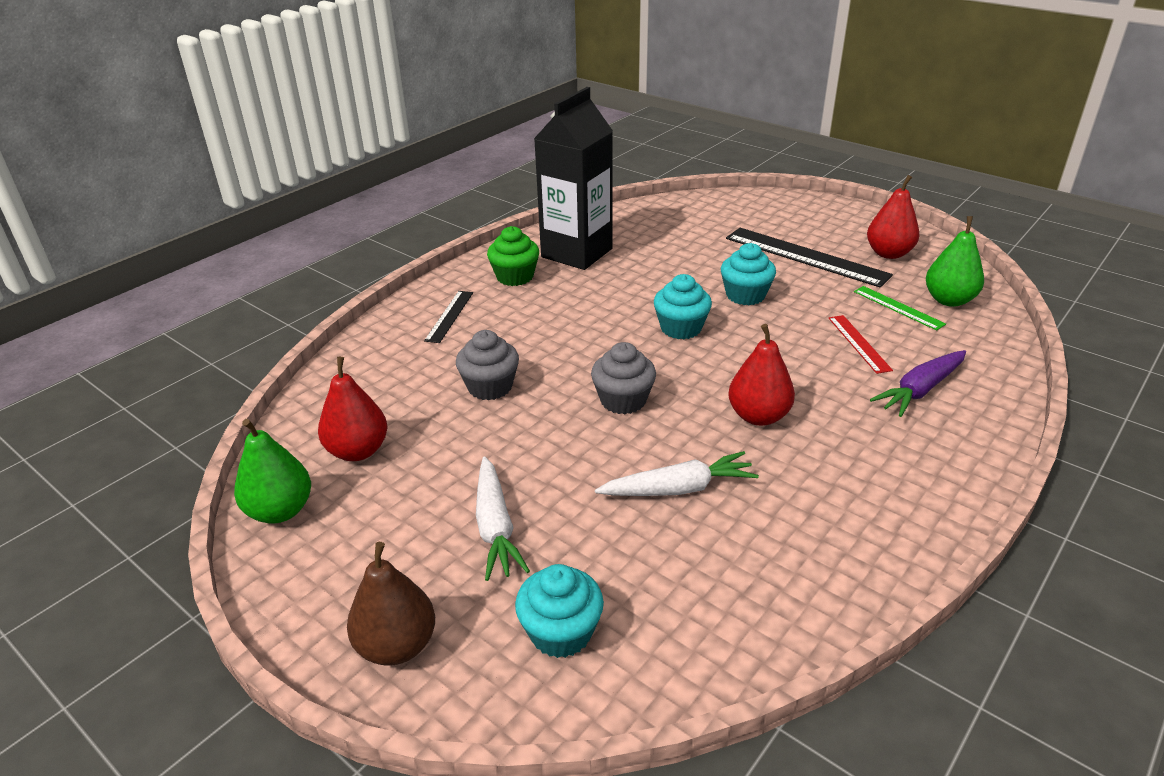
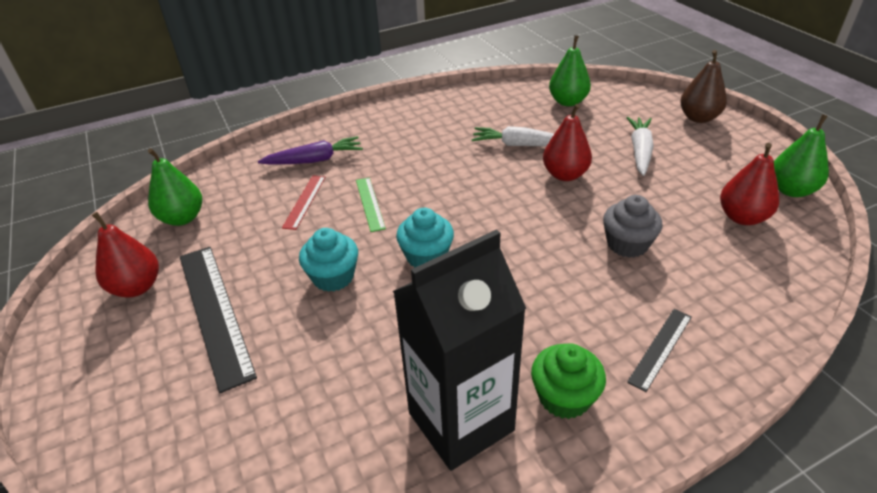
camera: 155 degrees left, 5 degrees up
turquoise cupcake [515,564,604,658] -> none
grey cupcake [591,342,656,414] -> none
red pear [728,324,795,426] -> red pear moved to [543,104,592,181]
green ruler [854,286,946,330] -> green ruler moved to [356,178,386,232]
none -> green pear [549,35,591,106]

